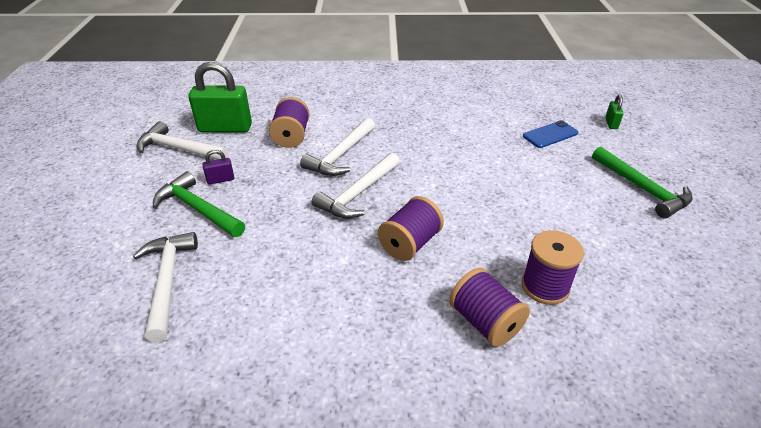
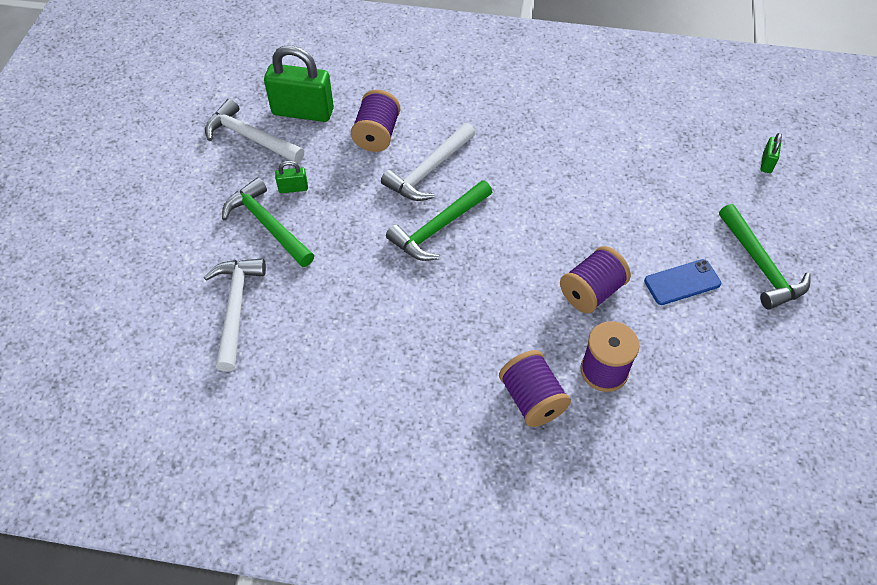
camera: 10 degrees right, 15 degrees up
purple padlock [203,150,234,184] -> green padlock [275,161,308,193]
white hammer [312,153,400,219] -> green hammer [386,180,492,261]
purple spool [378,196,444,261] -> purple spool moved to [560,246,631,313]
blue phone [523,120,578,148] -> blue phone moved to [644,259,721,305]

